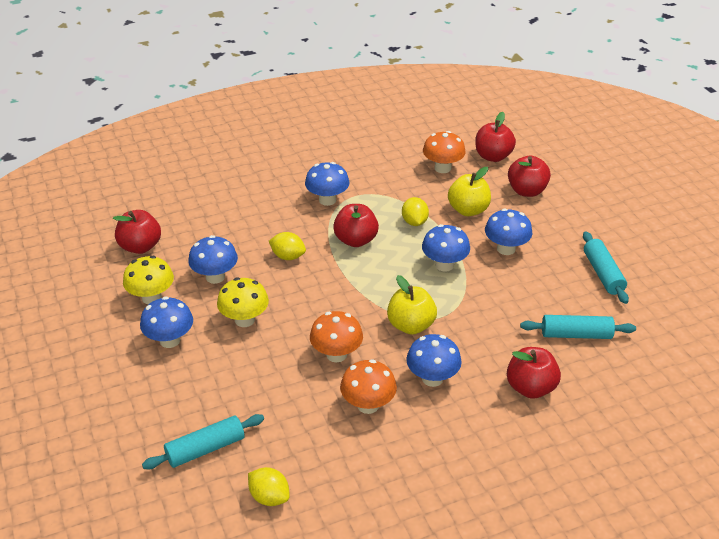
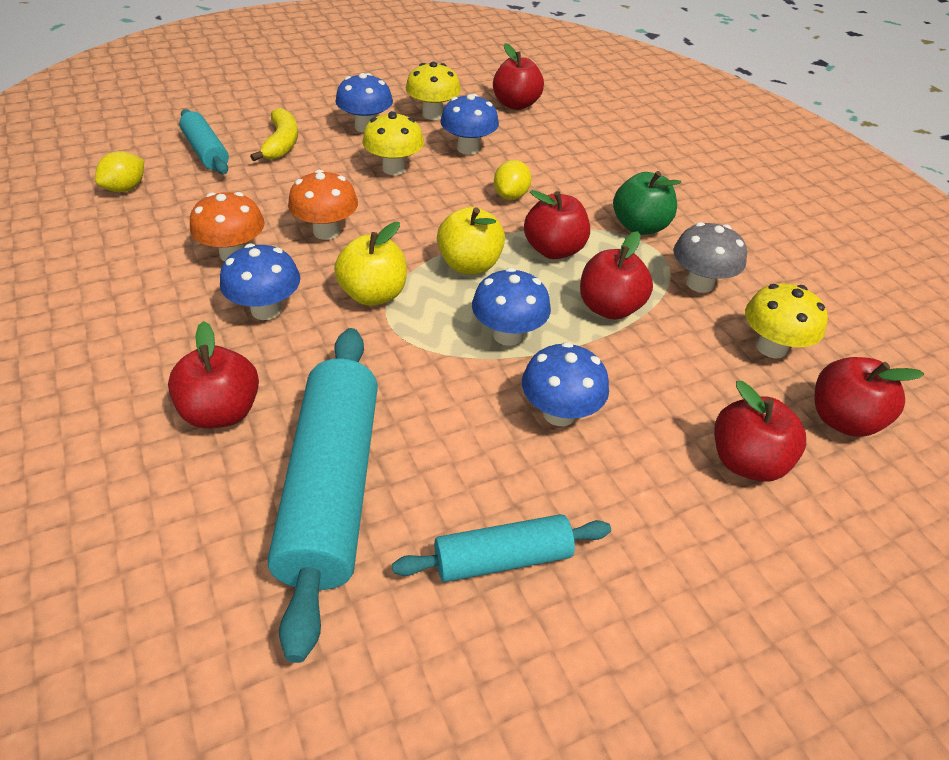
camera: 85 degrees right, 5 degrees up
blue mushroom [305,162,350,206] -> green apple [613,171,681,235]
yellow lemon [402,197,429,226] -> red apple [580,231,653,319]
orange mushroom [423,131,466,173] -> yellow mushroom [745,283,828,358]
yellow apple [448,167,491,216] -> yellow apple moved to [437,207,505,274]
turquoise rolling pin [520,315,636,339] -> turquoise rolling pin [268,328,378,663], size x1.82
none -> yellow banana [250,108,298,161]
none -> grey mushroom [674,222,747,293]

